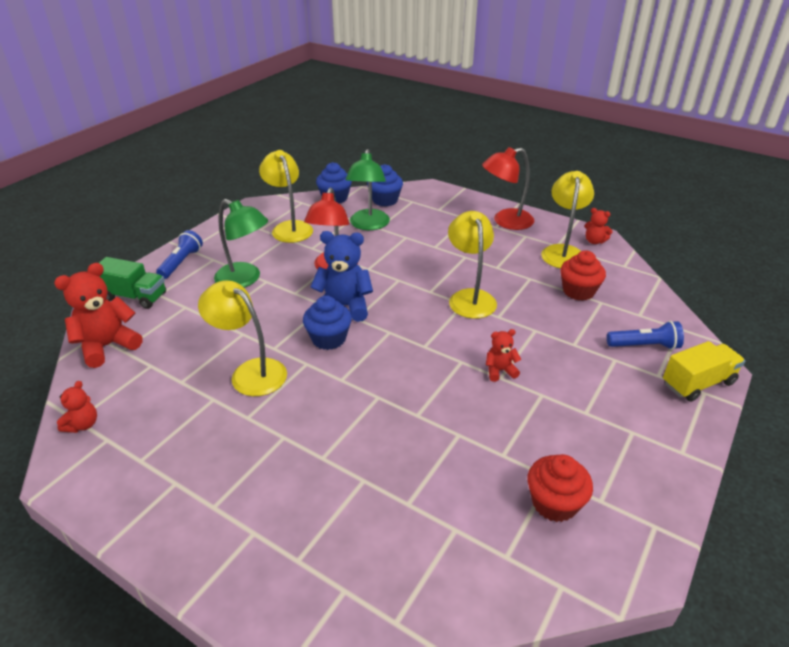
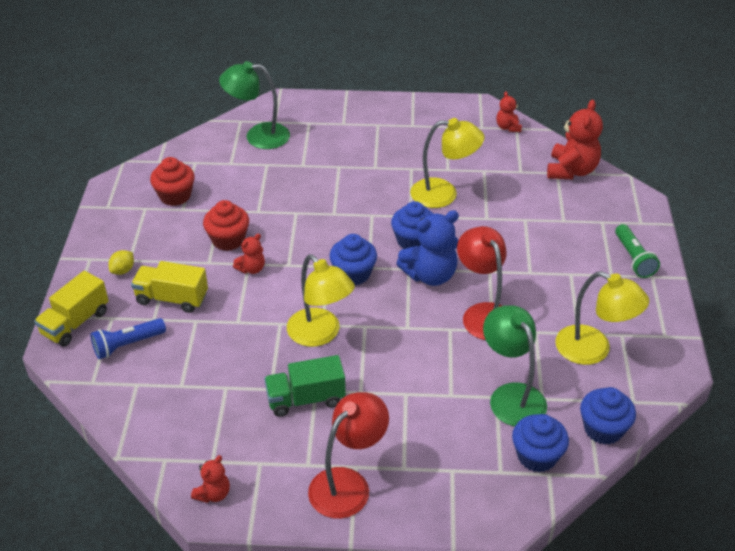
camera: 150 degrees right, 5 degrees up
green truck [99,257,166,309] -> green truck moved to [264,355,346,417]
blue flashlight [156,230,203,279] -> green flashlight [615,224,660,278]
green lamp [214,199,268,288] -> green lamp moved to [219,61,290,149]
yellow lamp [541,171,594,268] -> none
red cupcake [560,250,606,301] -> red cupcake moved to [203,200,249,251]
red teddy bear [585,208,613,244] -> red teddy bear turned 120 degrees clockwise [191,455,230,503]
none -> yellow lemon [108,250,134,275]
none -> yellow truck [131,261,208,313]
none -> blue cupcake [329,234,377,285]

